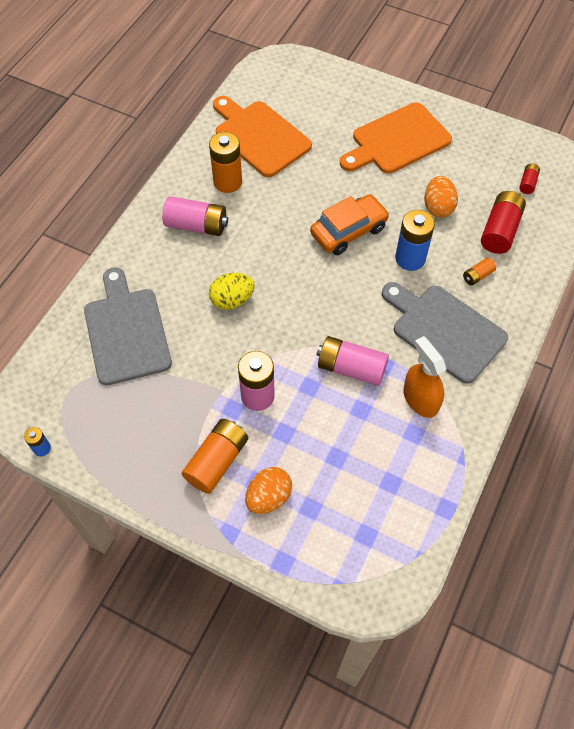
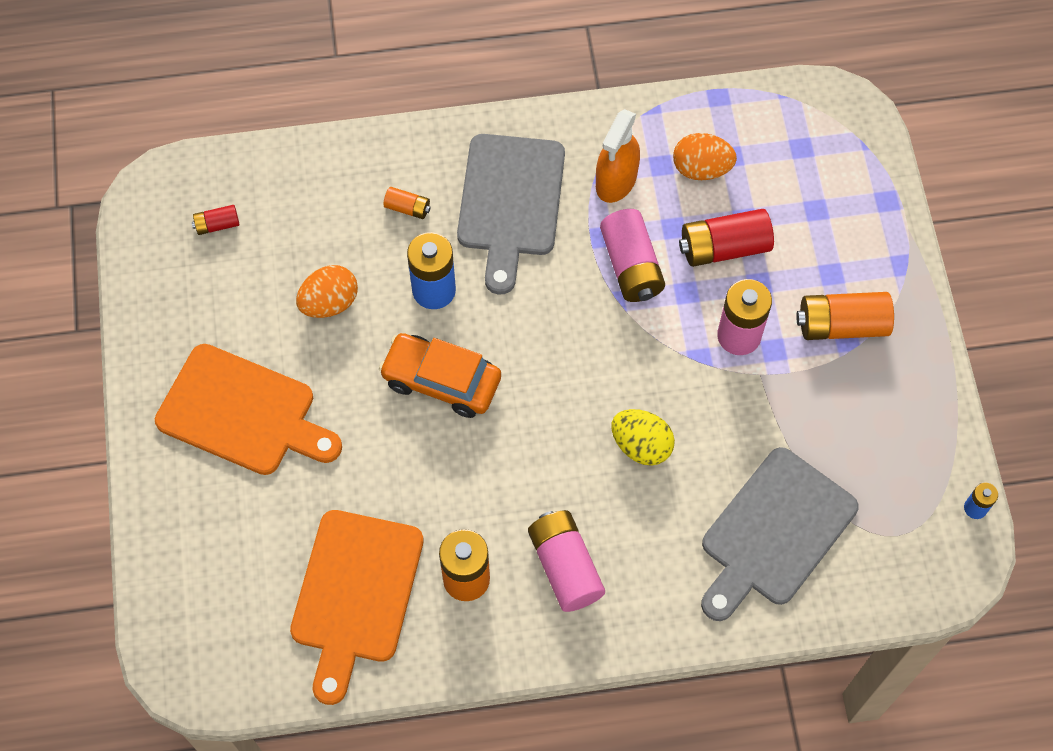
camera: 125 degrees left, 5 degrees up
orange egg [245,467,292,514] -> orange egg moved to [673,133,737,180]
red battery [481,191,526,254] -> red battery moved to [679,209,774,267]

